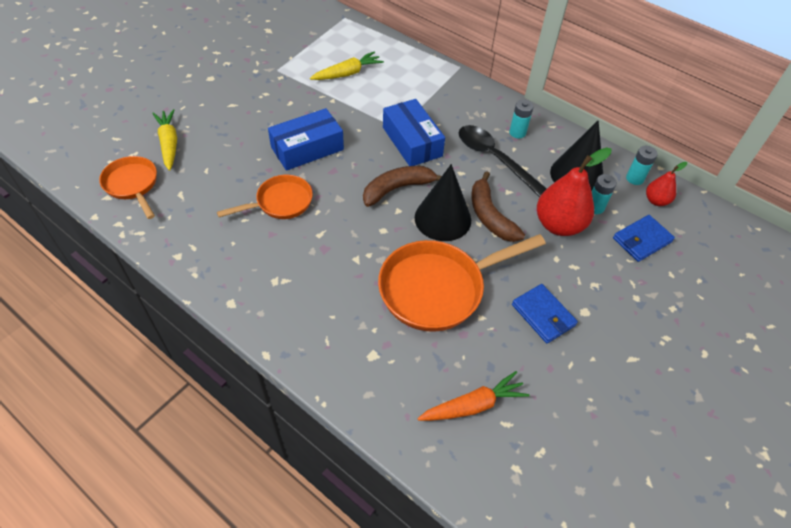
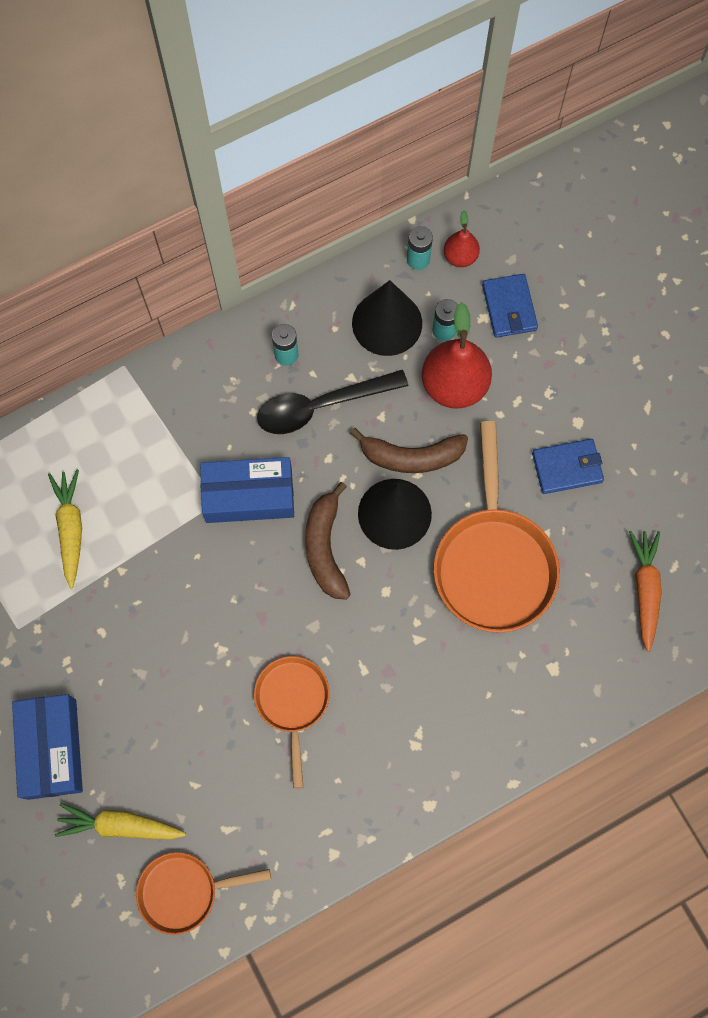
camera: 65 degrees left, 20 degrees up
blue box [268,108,344,171] -> blue box moved to [12,694,83,800]

